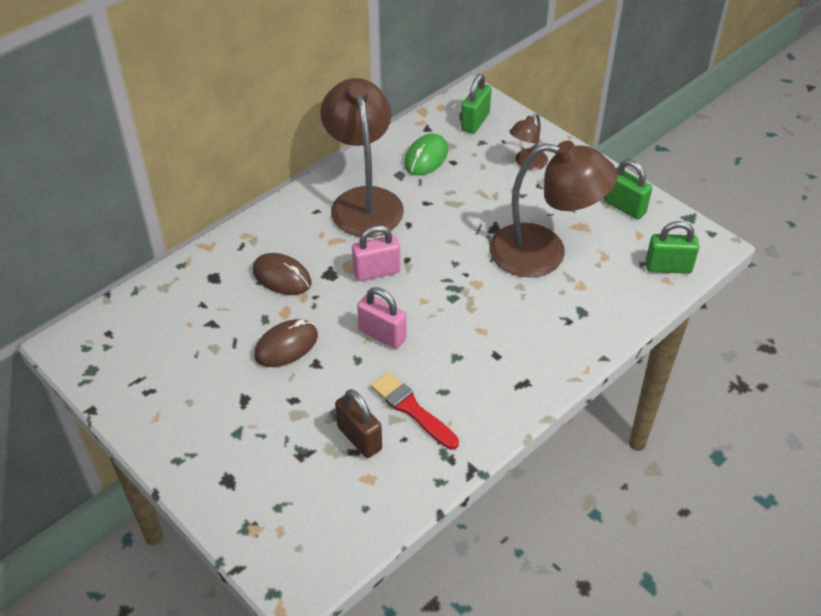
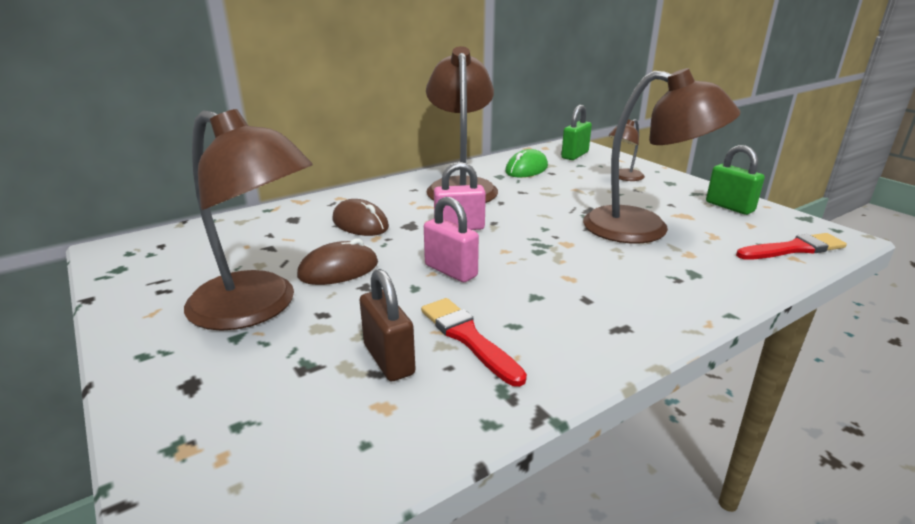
camera: 10 degrees right, 20 degrees down
green padlock [646,221,700,274] -> red brush [736,233,847,260]
none -> brown lamp [184,109,313,331]

